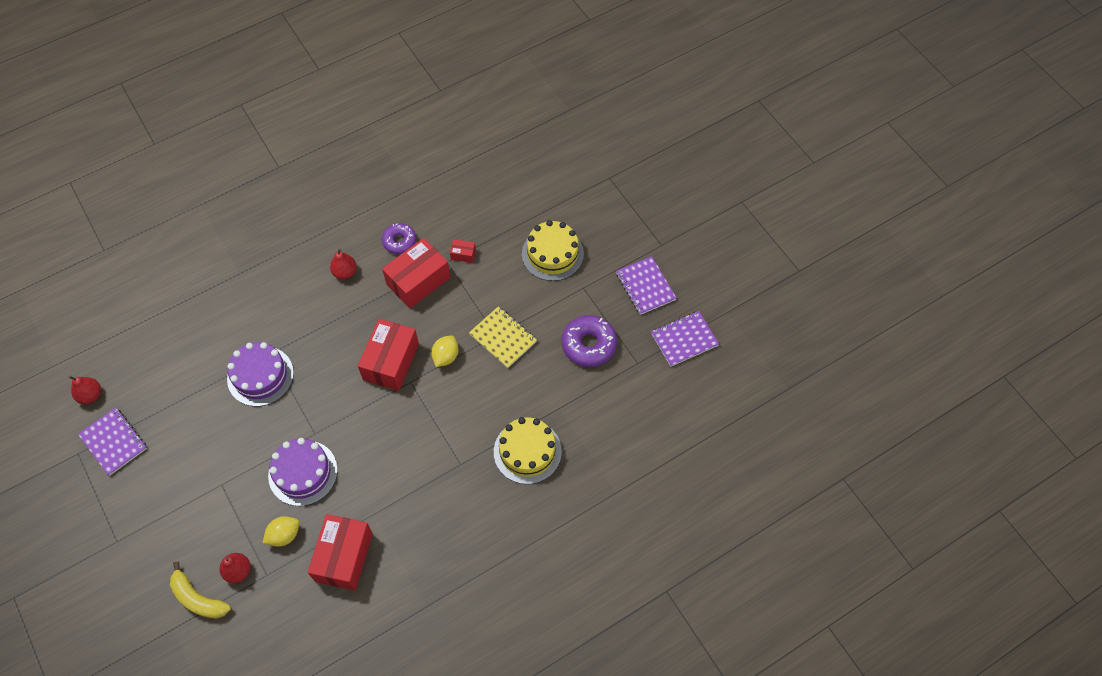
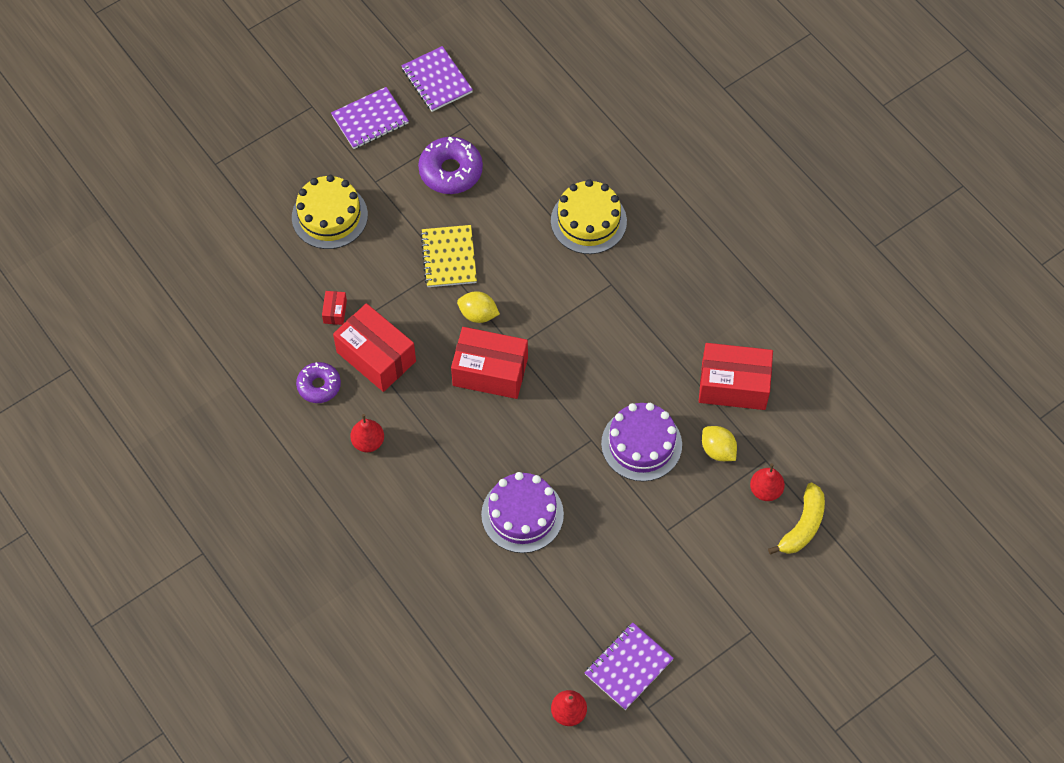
camera: 95 degrees left, 0 degrees up
yellow notebook [469,306,537,368] -> yellow notebook turned 45 degrees counterclockwise [420,225,477,287]

